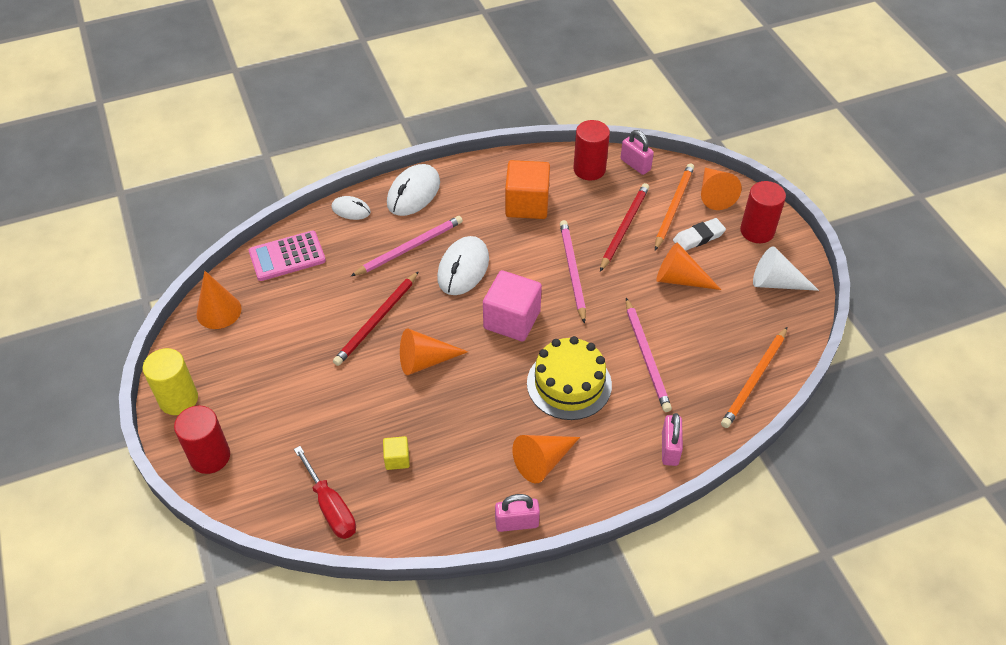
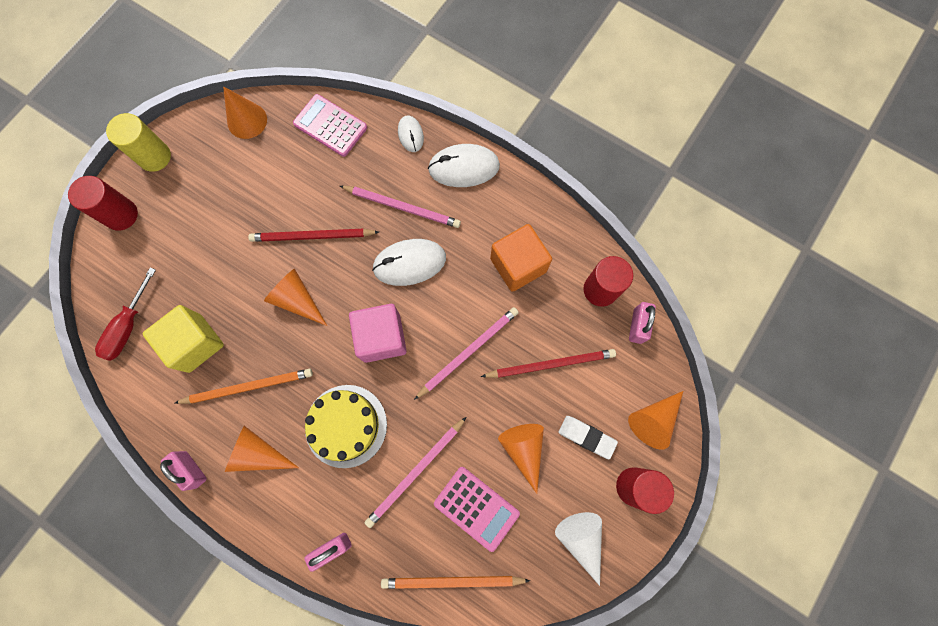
camera: 55 degrees right, 25 degrees up
yellow cube [383,436,410,470] -> yellow cube [143,305,224,373], size x2.09
orange pencil [655,163,694,251] -> orange pencil moved to [175,368,313,404]
none -> pink calculator [434,467,520,552]

